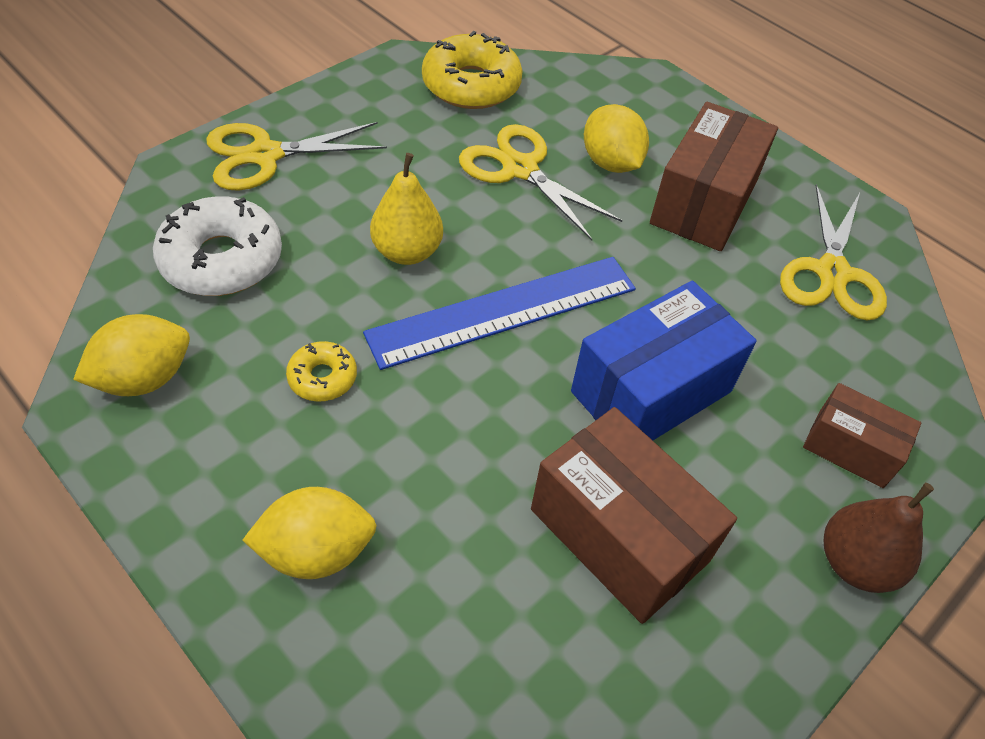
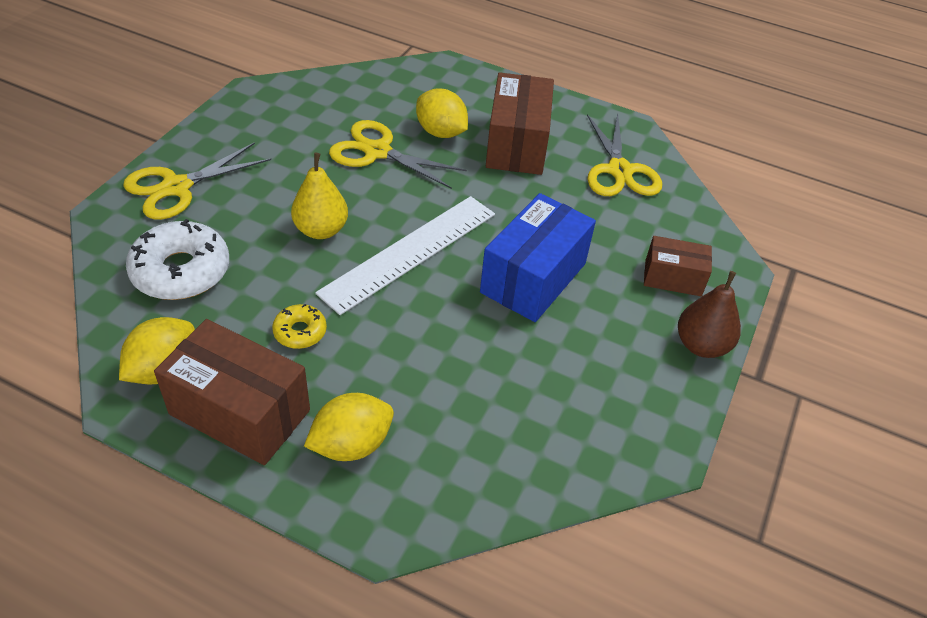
camera: 20 degrees left, 5 degrees down
blue ruler [363,257,636,370] -> white ruler [315,196,495,315]
yellow donut [422,31,523,109] -> none
brown box [531,407,737,624] -> brown box moved to [154,319,310,465]

